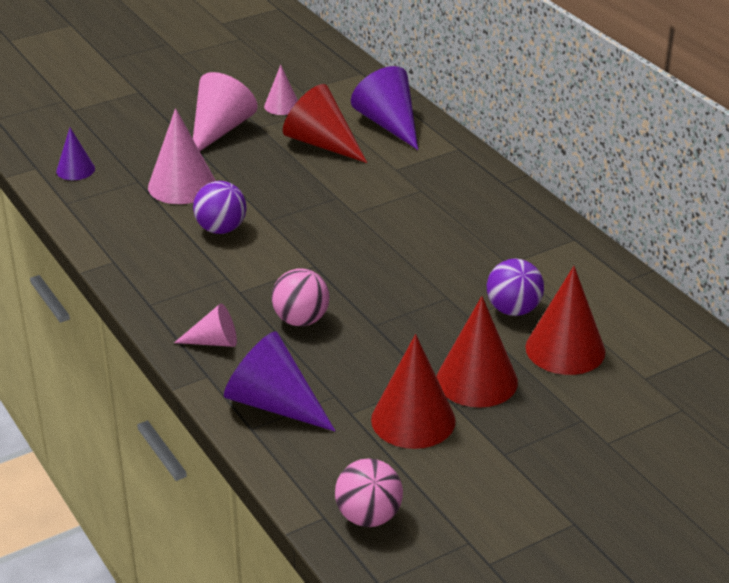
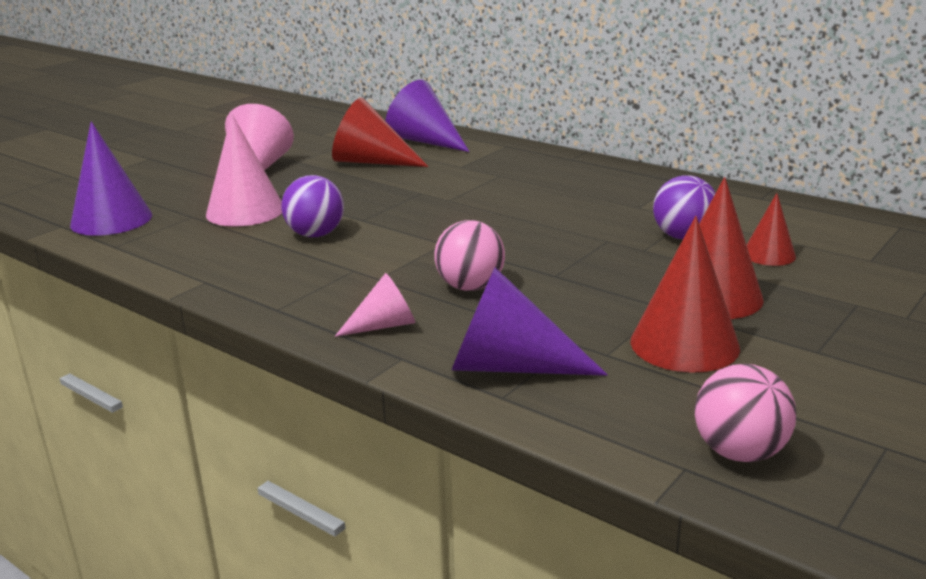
camera: 20 degrees left, 10 degrees down
purple cone [56,128,95,180] -> purple cone [70,121,152,236], size x1.75
pink cone [264,65,298,115] -> none
red cone [525,266,605,375] -> red cone [747,193,796,266], size x0.57

